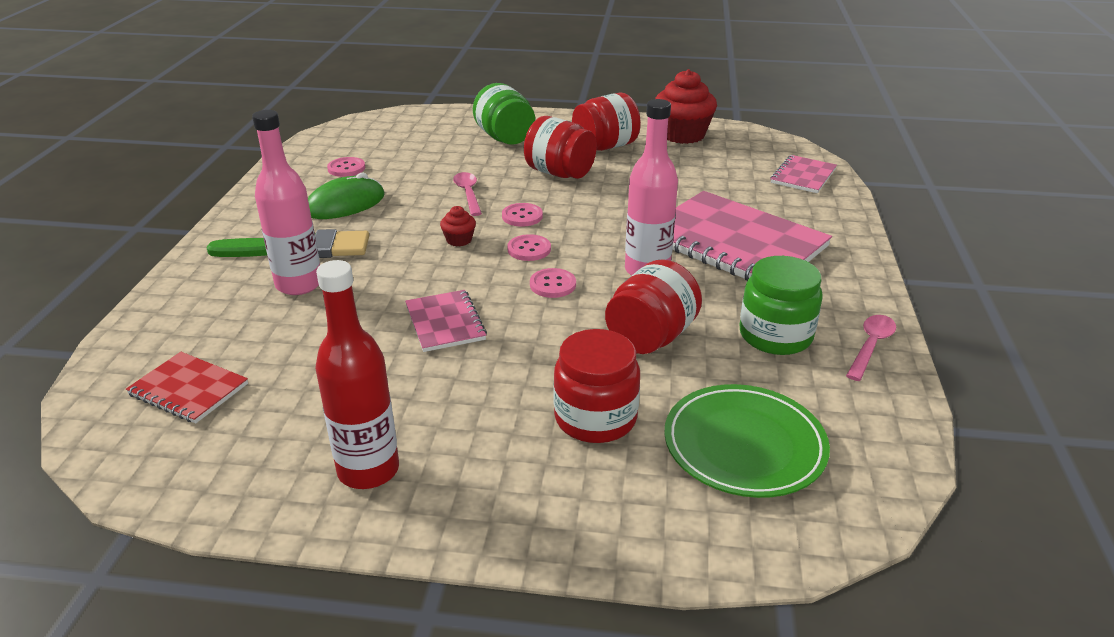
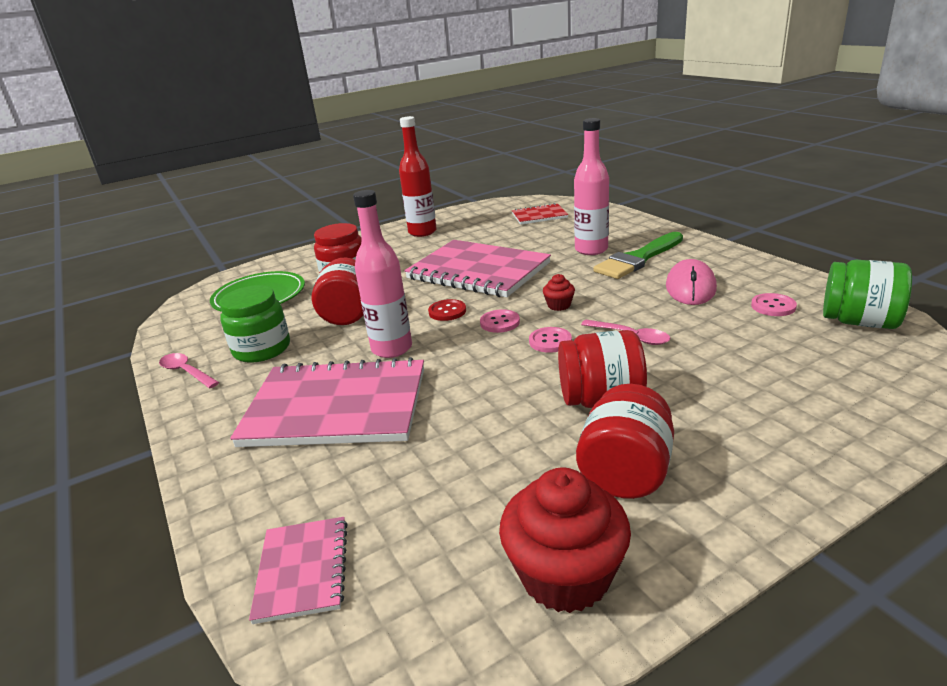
camera: 145 degrees right, 5 degrees down
green mouse [308,173,385,219] -> pink mouse [666,259,717,305]
pink notebook [405,290,487,352] -> pink notebook [404,240,551,297], size x2.04
green jar [473,83,535,145] -> green jar moved to [823,260,912,329]
pink button [530,268,576,298] -> red button [428,299,466,321]
pink spoon [846,315,896,381] -> pink spoon turned 135 degrees clockwise [159,353,219,388]

